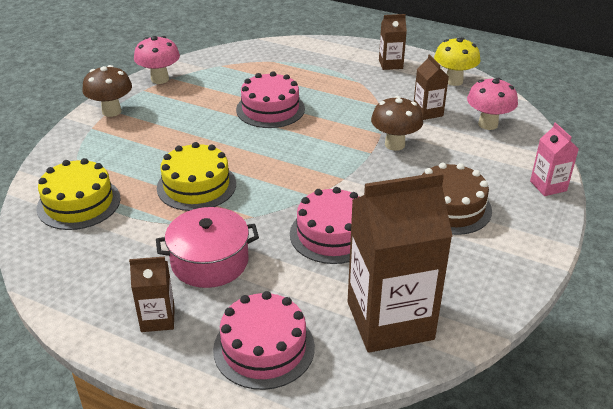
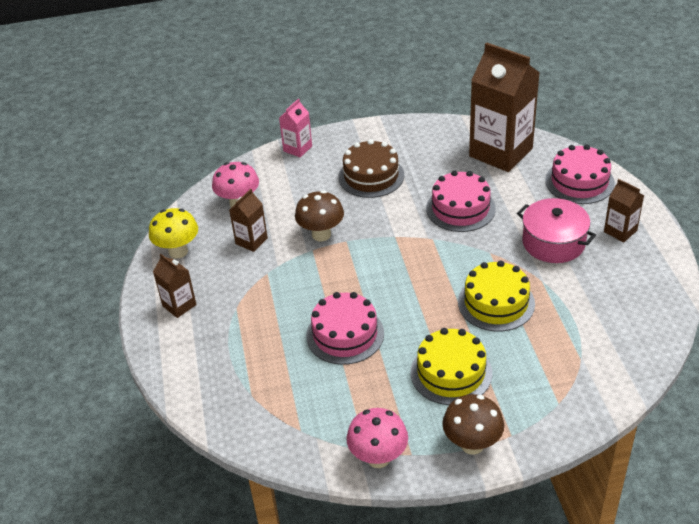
camera: 125 degrees left, 5 degrees up
yellow cake [36,158,121,230] -> yellow cake moved to [411,328,492,405]

